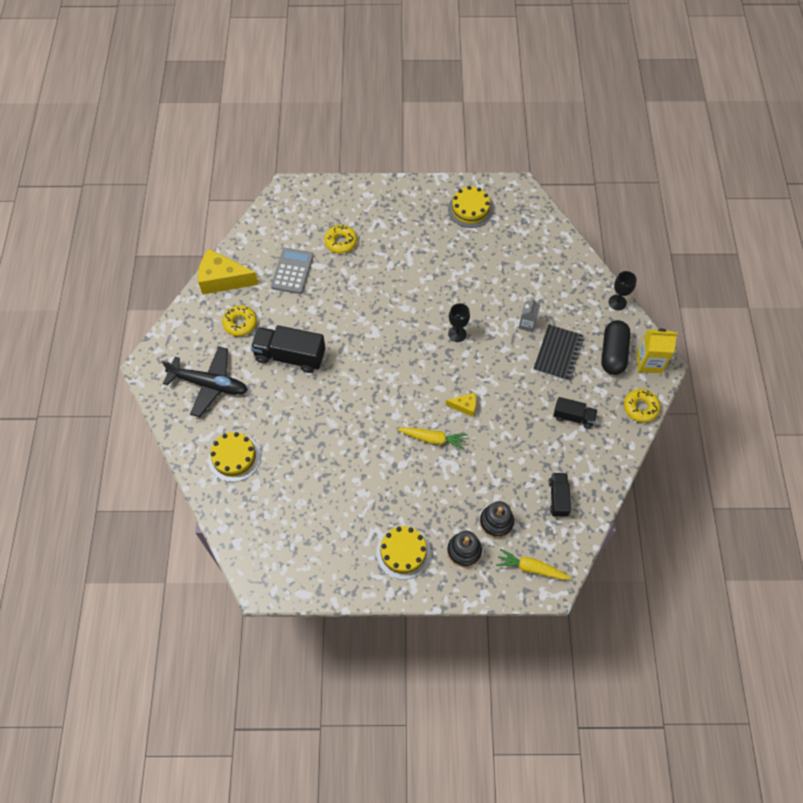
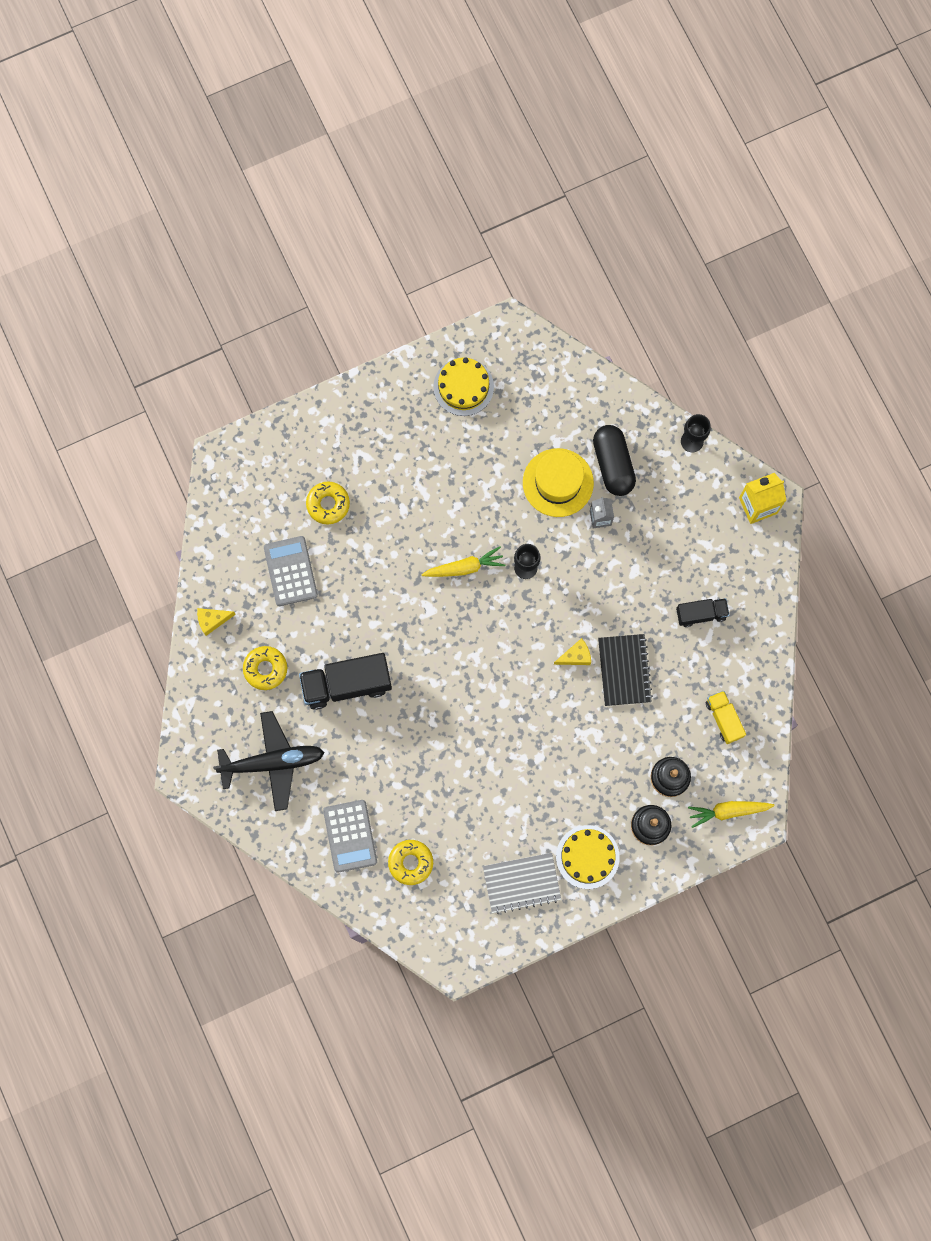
camera: 25 degrees left, 15 degrees up
yellow cheese [198,249,259,294] -> yellow cheese [197,608,236,636], size x0.49
yellow cake [208,432,261,482] -> grey calculator [323,800,377,873]
yellow carrot [397,427,467,450] -> yellow carrot moved to [421,546,505,577]
black notebook [533,325,584,381] -> black notebook moved to [598,634,653,706]
black truck [548,473,571,517] -> yellow truck [706,691,746,744]
black capsule [601,320,631,375] -> black capsule moved to [593,425,636,496]
yellow donut [624,389,660,423] -> yellow donut moved to [388,840,433,885]
none -> grey notebook [483,853,561,914]
none -> yellow hat [523,448,594,517]

